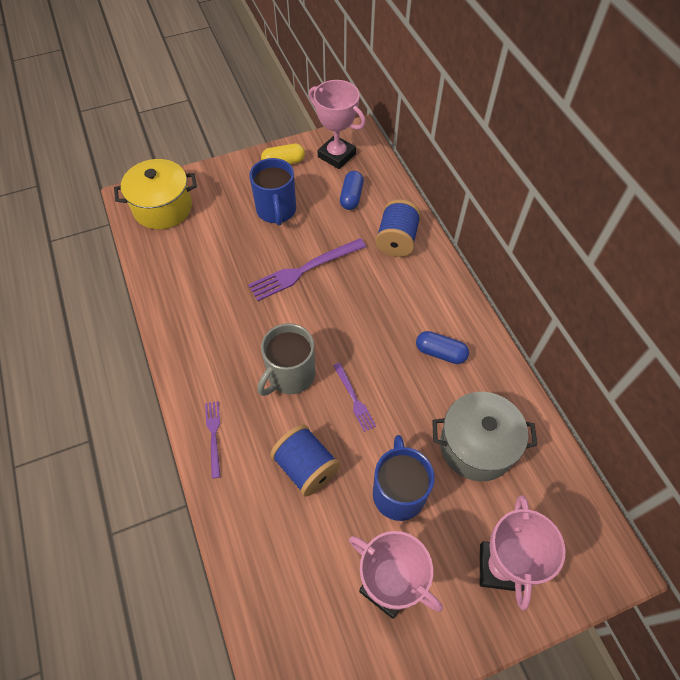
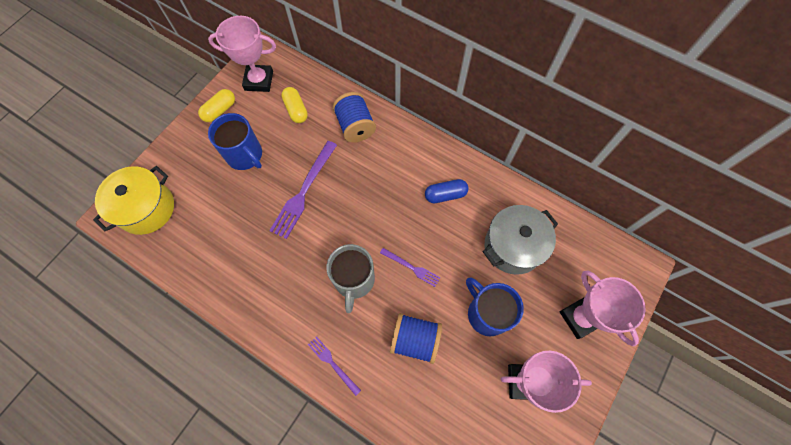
camera: 35 degrees left, 10 degrees up
blue capsule [340,171,364,210] -> yellow capsule [281,87,308,123]

